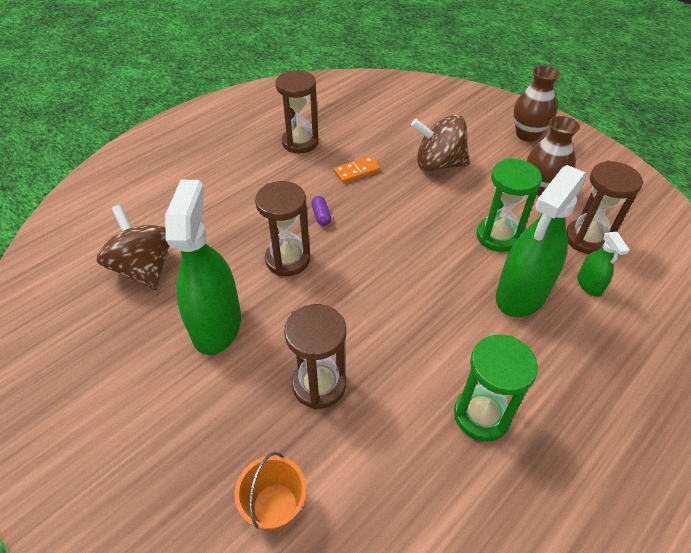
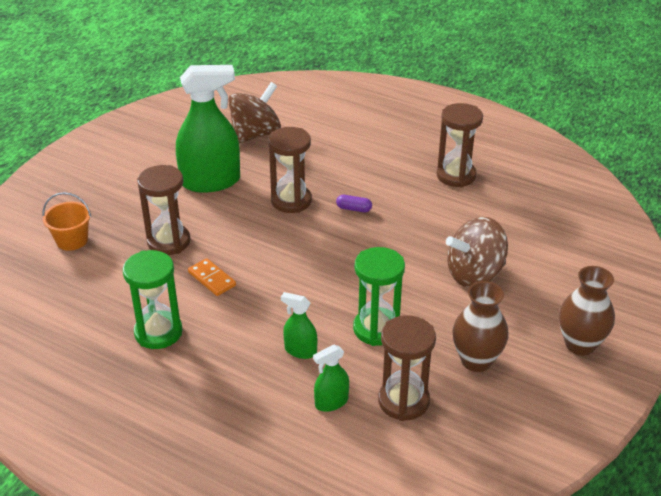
camera: 75 degrees right, 10 degrees down
purple capsule [311,196,331,226] -> purple capsule turned 45 degrees clockwise [336,195,372,212]
orange domino [334,156,380,183] -> orange domino moved to [188,258,236,296]
brown spinning top [411,115,469,172] -> brown spinning top turned 105 degrees counterclockwise [446,217,508,288]
green spray bottle [496,165,586,317] -> green spray bottle [281,292,317,359], size x0.47

